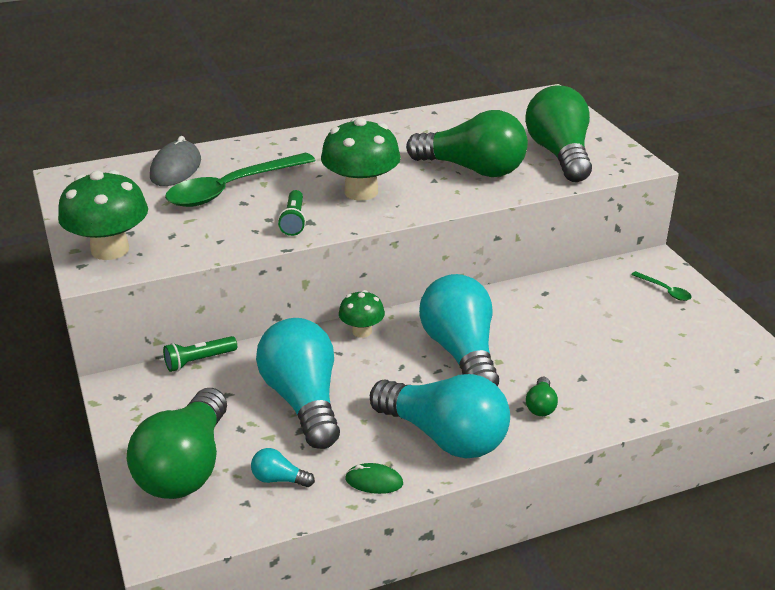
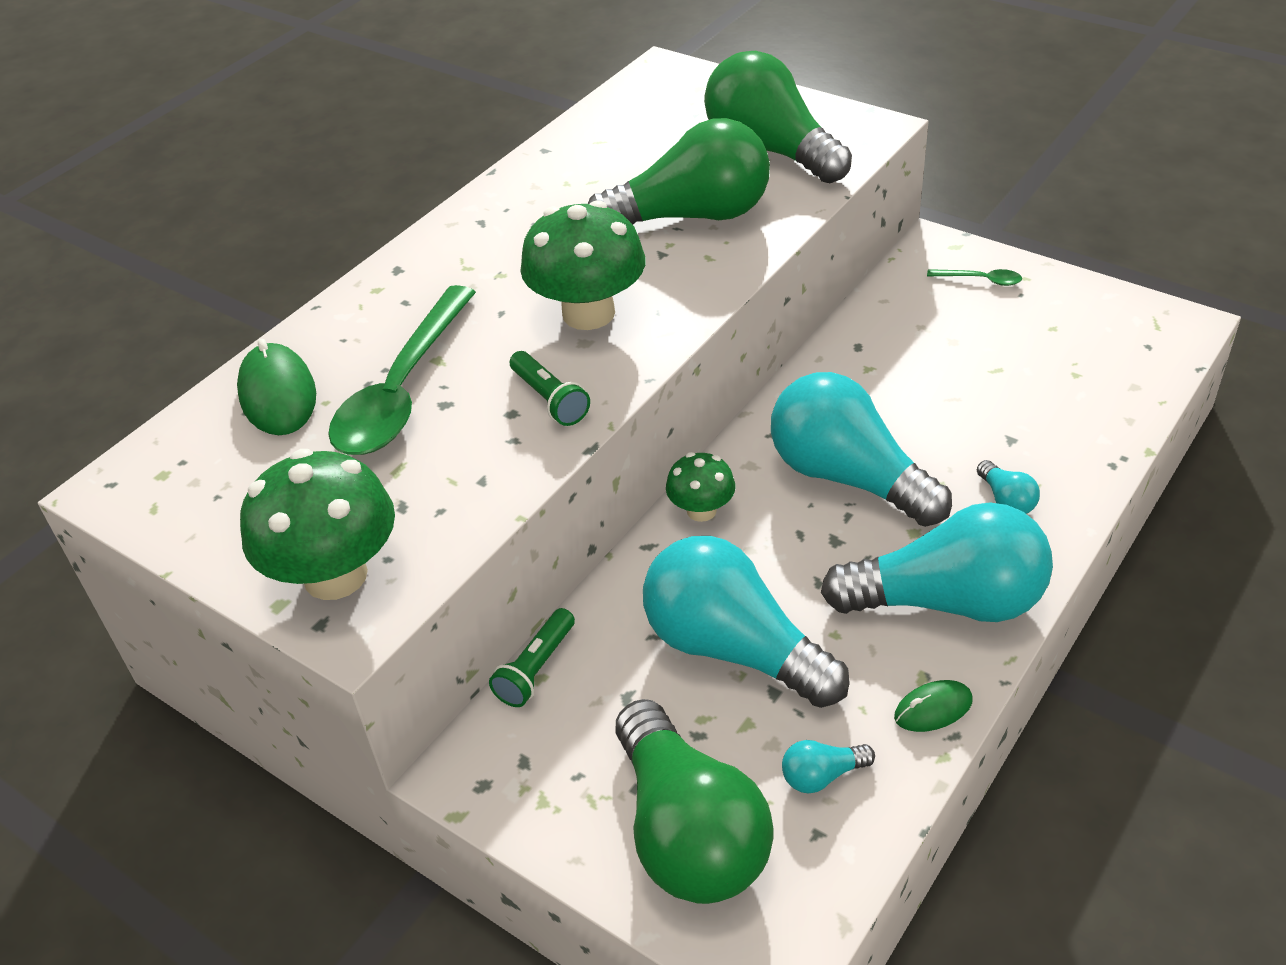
camera: 30 degrees left, 10 degrees up
grey mouse [150,136,201,186] -> green mouse [237,339,316,435]
green light bulb [526,377,558,416] -> turquoise light bulb [977,460,1040,514]

